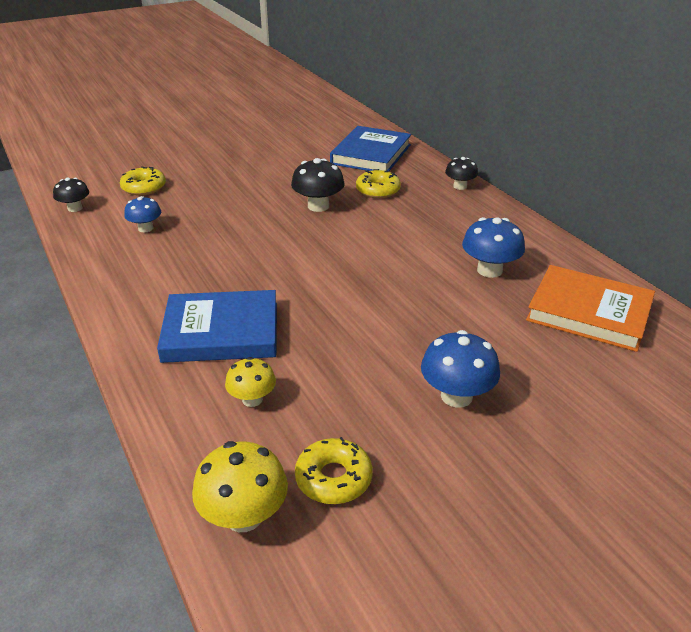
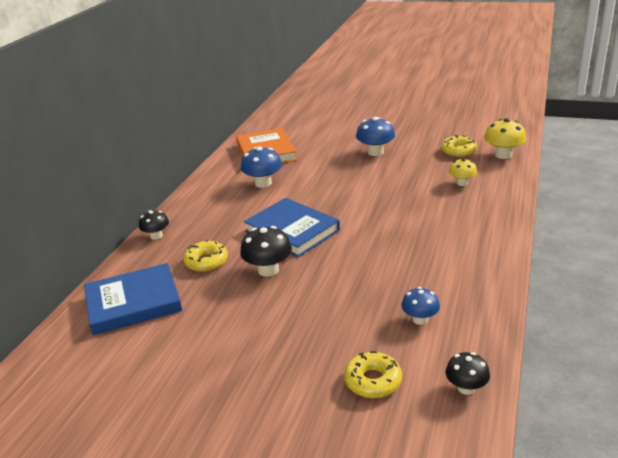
camera: 130 degrees left, 5 degrees down
blue book [157,290,277,363] -> blue book moved to [244,198,340,257]

